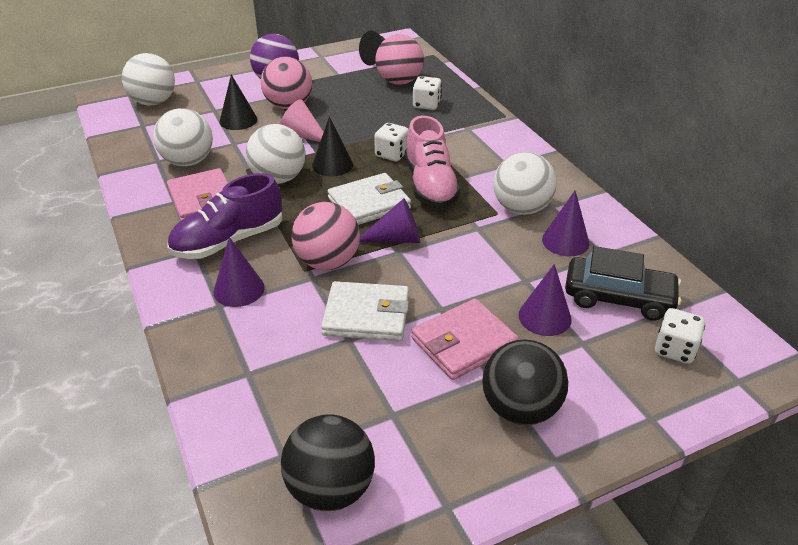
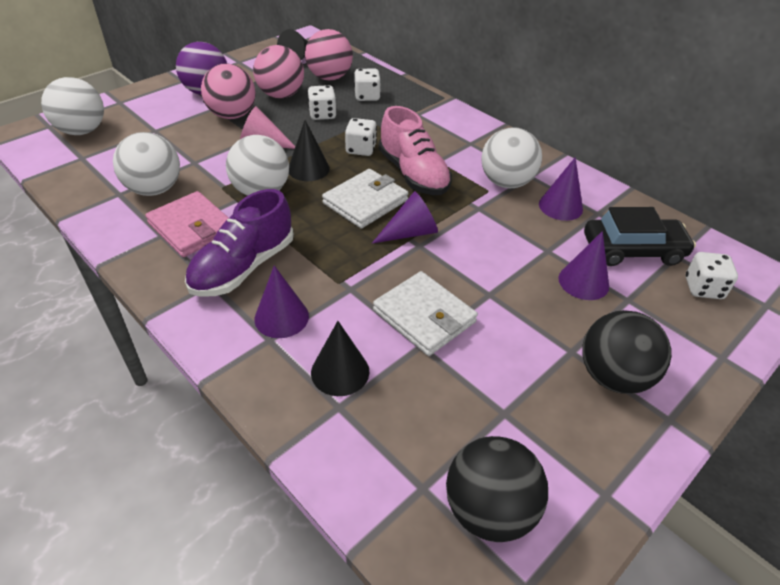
camera: 20 degrees left, 5 degrees up
black cone [219,74,258,130] -> black cone moved to [311,321,369,396]
pink ball [291,202,360,270] -> pink ball moved to [253,45,304,98]
white wallet [321,281,409,341] -> white wallet turned 60 degrees clockwise [373,271,478,356]
pink wallet [411,298,519,380] -> none
none -> white dice [308,85,337,120]

